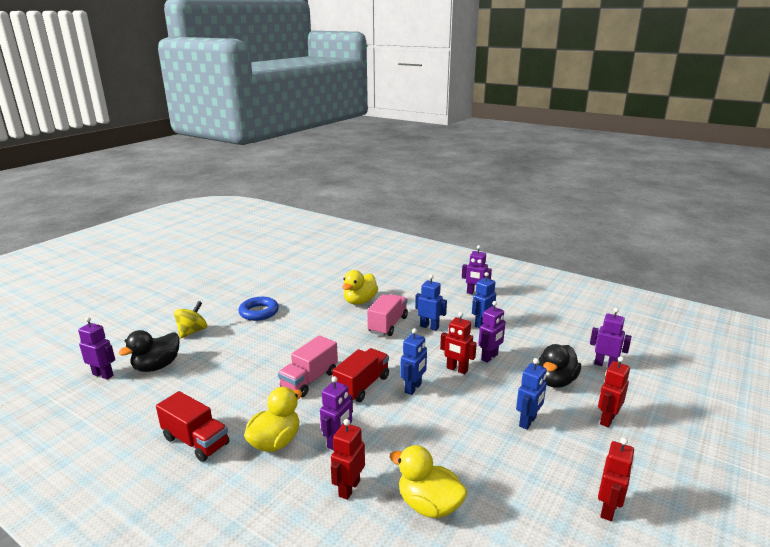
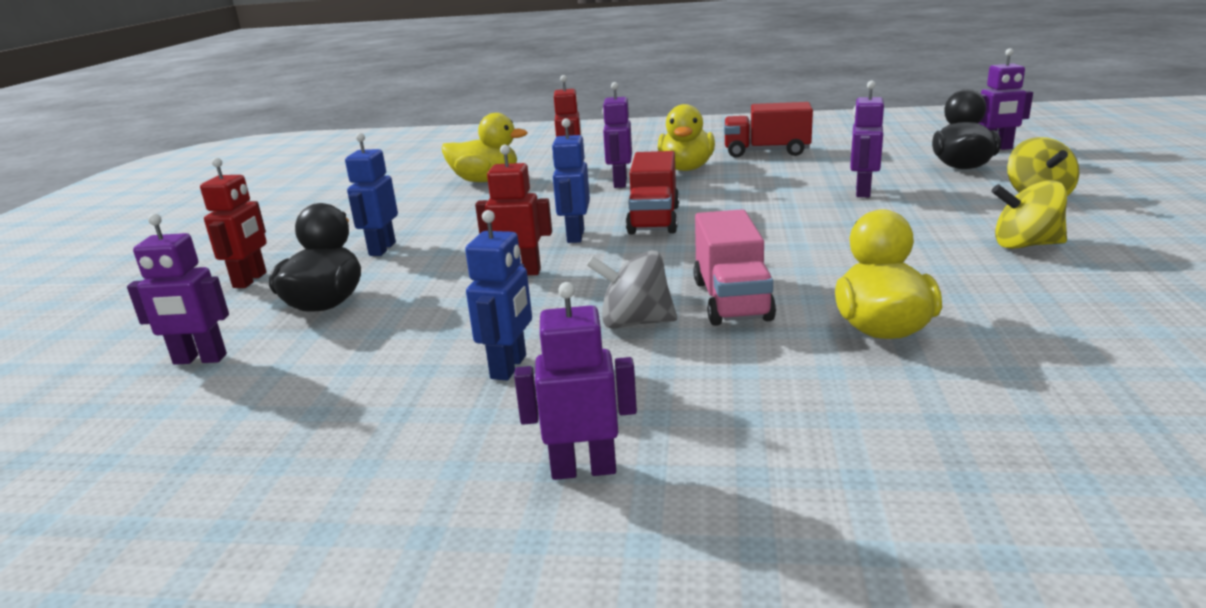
camera: 155 degrees right, 0 degrees up
blue ring [239,297,279,321] -> yellow spinning top [991,180,1067,249]
pink truck [278,335,338,397] -> none
blue robot [415,275,447,331] -> grey spinning top [587,250,677,329]
purple robot [478,301,506,363] -> purple robot moved to [850,81,884,197]
red robot [598,438,635,521] -> none

